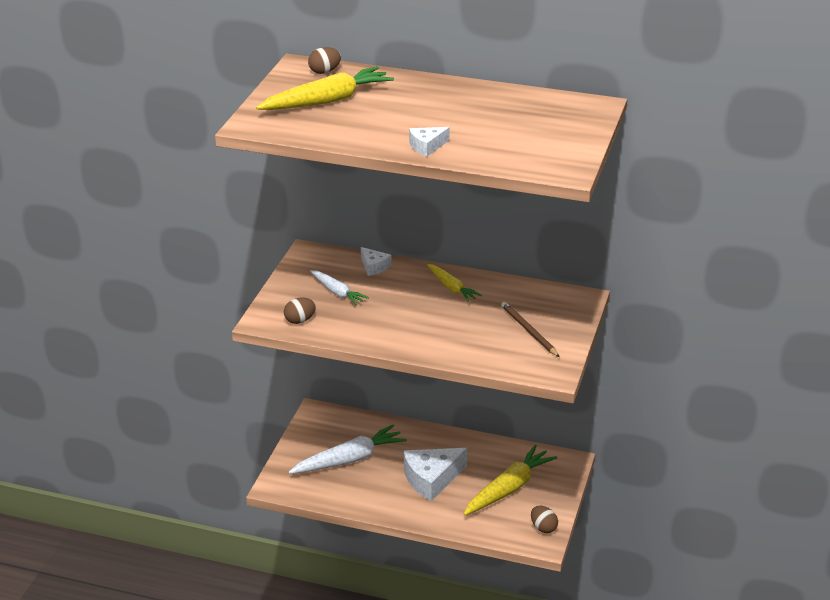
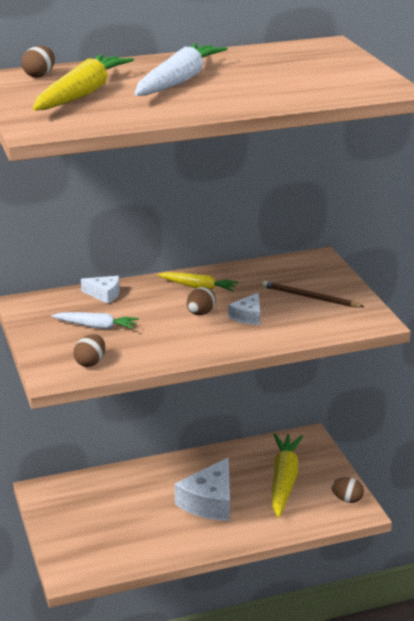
camera: 35 degrees left, 5 degrees down
white carrot [289,424,407,474] -> white carrot moved to [135,43,228,96]
white cheese [409,127,450,156] -> white cheese moved to [228,293,260,325]
none -> brown egg [187,287,216,315]

